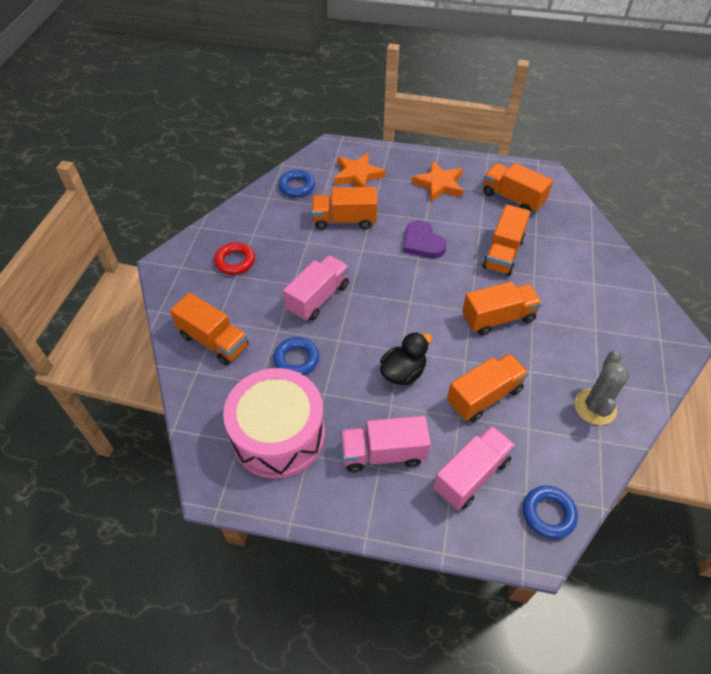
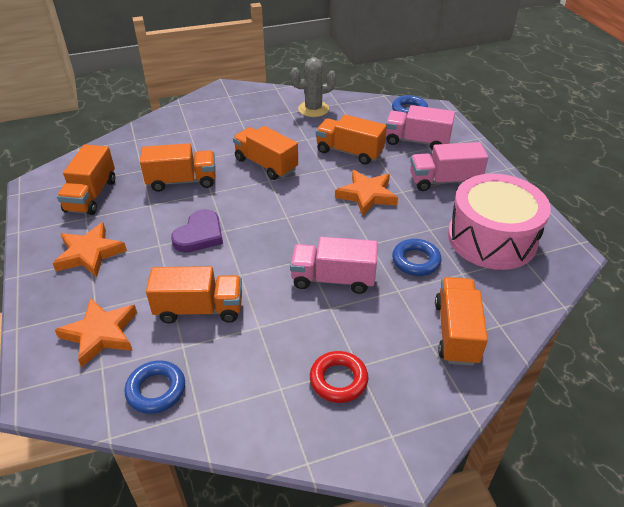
camera: 120 degrees left, 10 degrees down
orange truck [312,187,377,230] -> orange truck turned 60 degrees counterclockwise [146,266,242,324]
pink truck [340,416,431,472] -> pink truck turned 120 degrees clockwise [410,142,488,191]
black duck [380,332,432,385] -> orange star [335,170,398,216]

